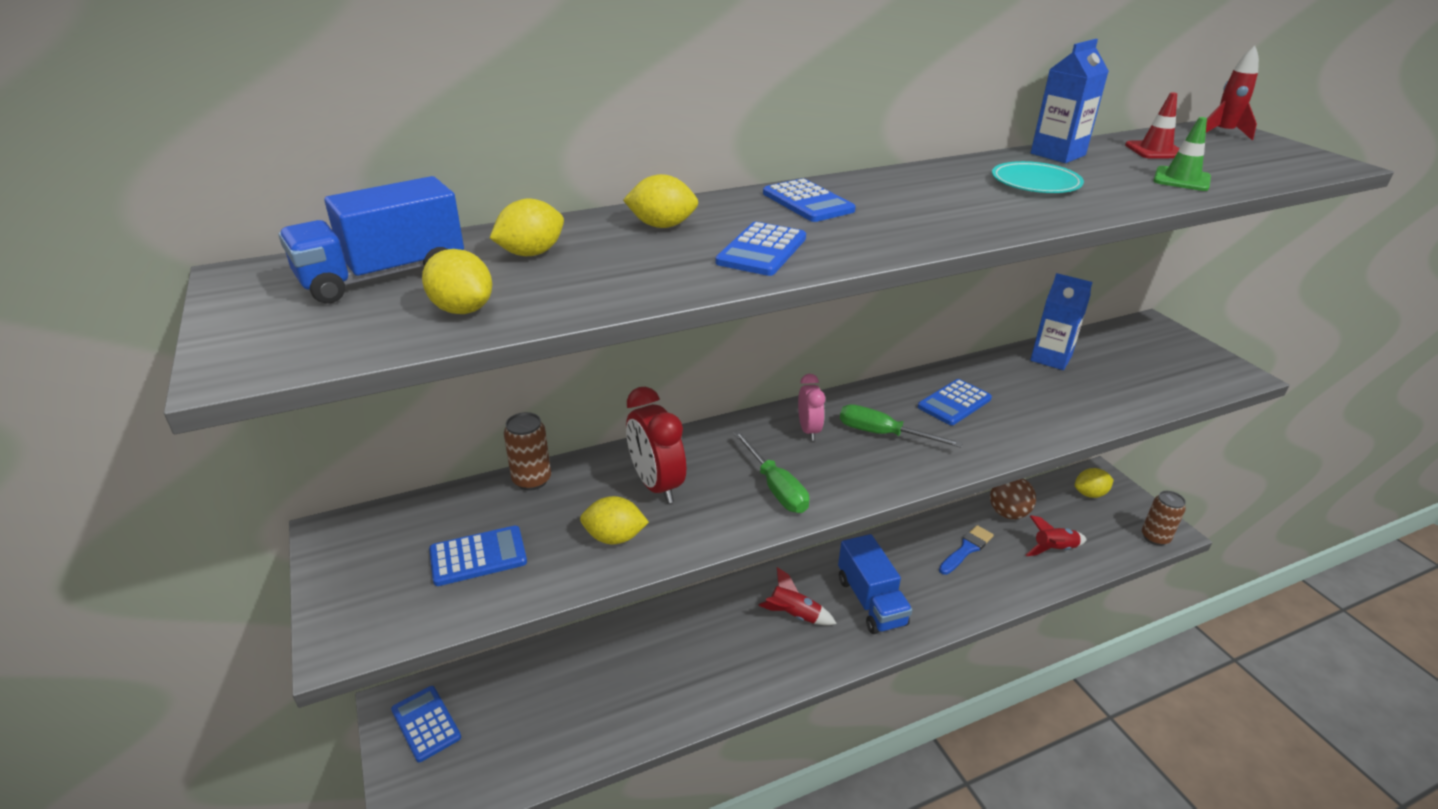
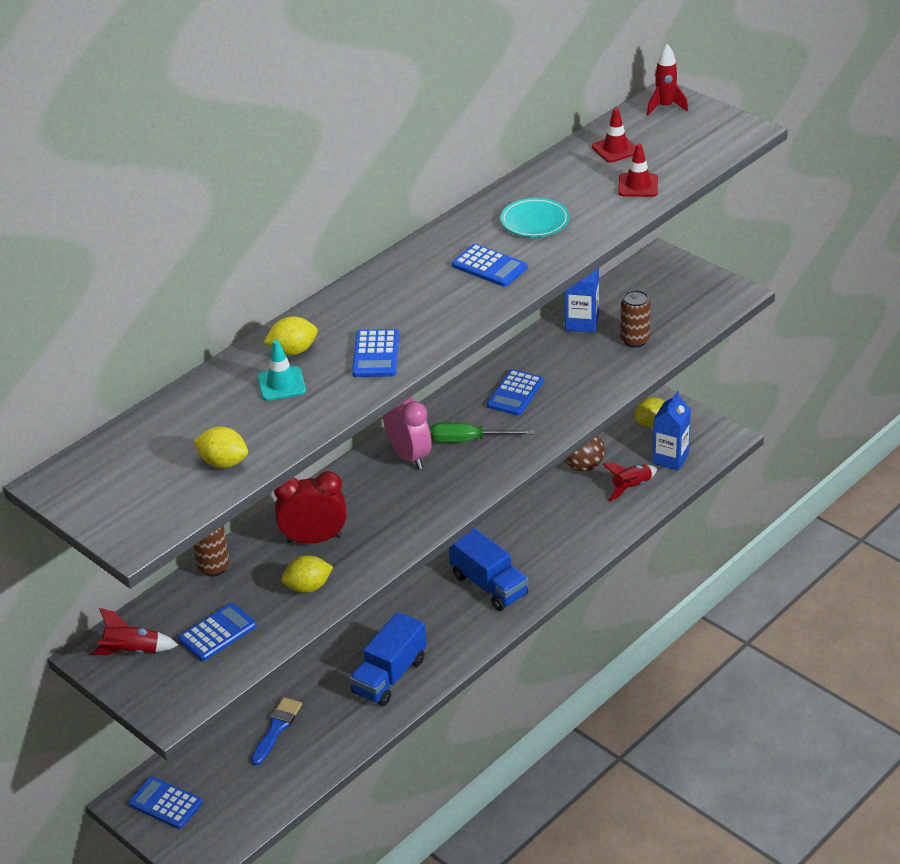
camera: 20 degrees left, 5 degrees up
blue truck [279,176,464,304] -> blue truck moved to [350,612,427,706]
yellow lemon [490,199,564,256] -> none
red clock [626,387,686,504] -> red clock turned 135 degrees clockwise [274,471,347,544]
green screwdriver [733,431,809,513] -> none
red rocket [758,567,837,625] -> red rocket moved to [92,608,178,655]
blue calculator [763,178,856,222] -> blue calculator moved to [452,244,528,287]
pink clock [798,374,825,441] -> pink clock [383,397,432,469], size x1.61
blue brush [939,525,994,575] -> blue brush moved to [251,697,302,766]
blue carton [1031,39,1109,163] -> blue carton moved to [652,391,691,471]
brown can [1142,491,1186,546] -> brown can moved to [620,290,651,348]
green traffic cone [1153,117,1211,191] -> red traffic cone [618,143,658,197]
none -> turquoise traffic cone [257,340,306,401]

